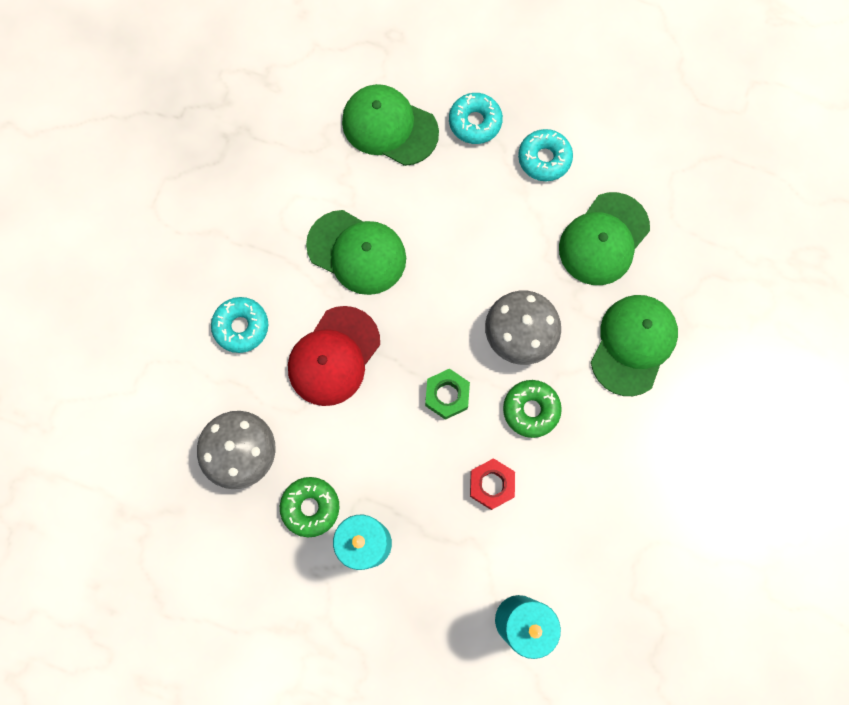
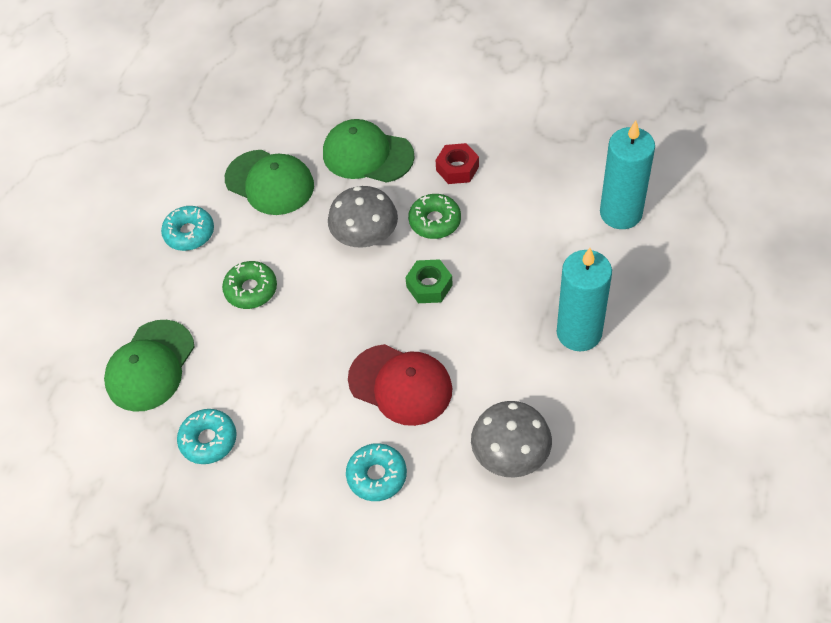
camera: 90 degrees left, 20 degrees down
green donut [280,477,339,537] -> green donut moved to [222,261,277,309]
green cap [306,210,406,295] -> none
turquoise donut [449,93,503,144] -> turquoise donut moved to [177,409,236,464]
red nut [470,458,515,510] -> red nut moved to [435,143,479,184]

